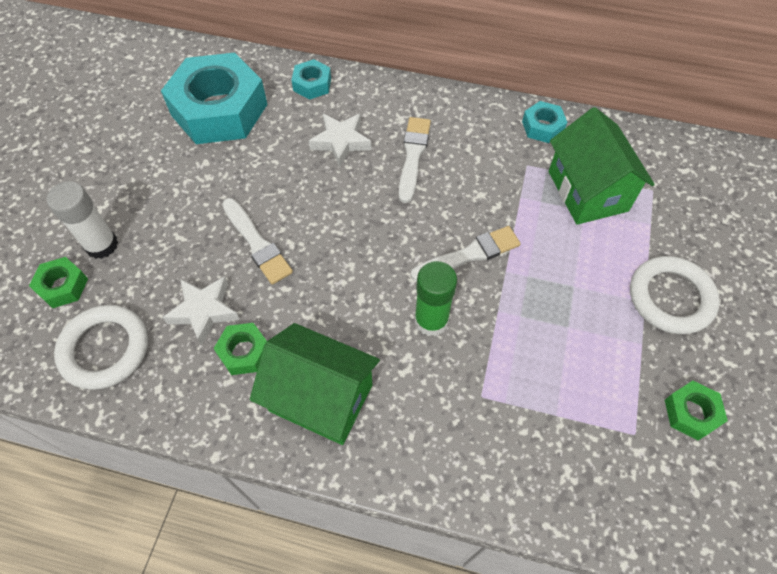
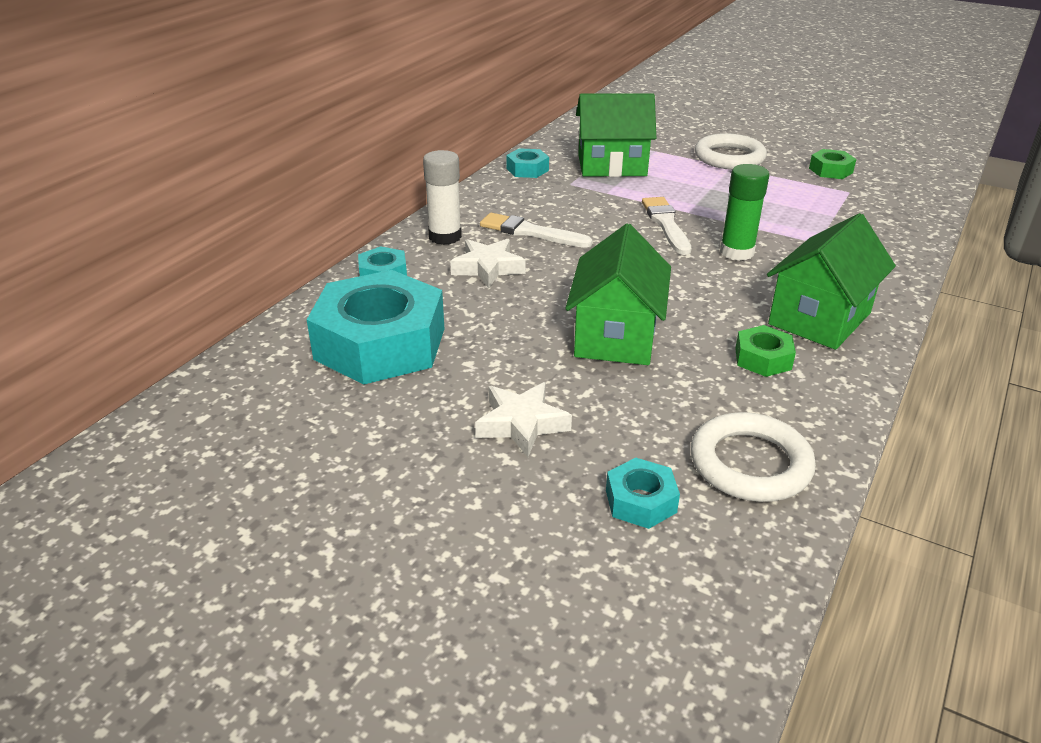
camera: 75 degrees left, 25 degrees down
green nut [29,257,88,308] -> turquoise nut [606,457,680,529]
white glue stick [47,181,118,259] -> white glue stick moved to [423,150,462,245]
white star [162,276,240,346] -> white star moved to [475,382,572,457]
white brush [222,198,293,285] -> green house [565,223,671,365]

